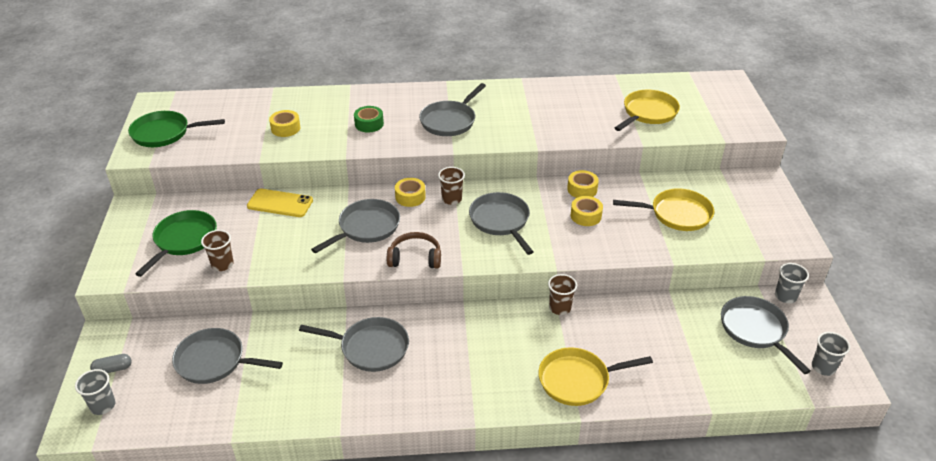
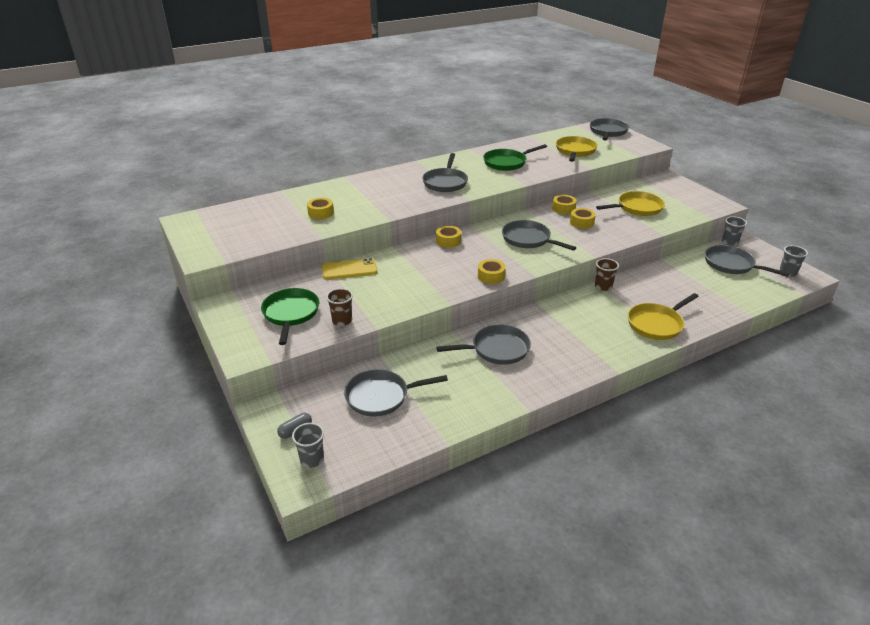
camera: 25 degrees left, 5 degrees down
green pan [128,111,225,147] -> green pan moved to [483,144,547,171]
grey pan [311,199,400,253] -> grey pan moved to [590,118,629,141]
green tape [354,106,384,132] -> none
brown headphones [387,232,441,269] -> yellow tape [478,259,506,284]
brown cup [438,167,465,205] -> none

